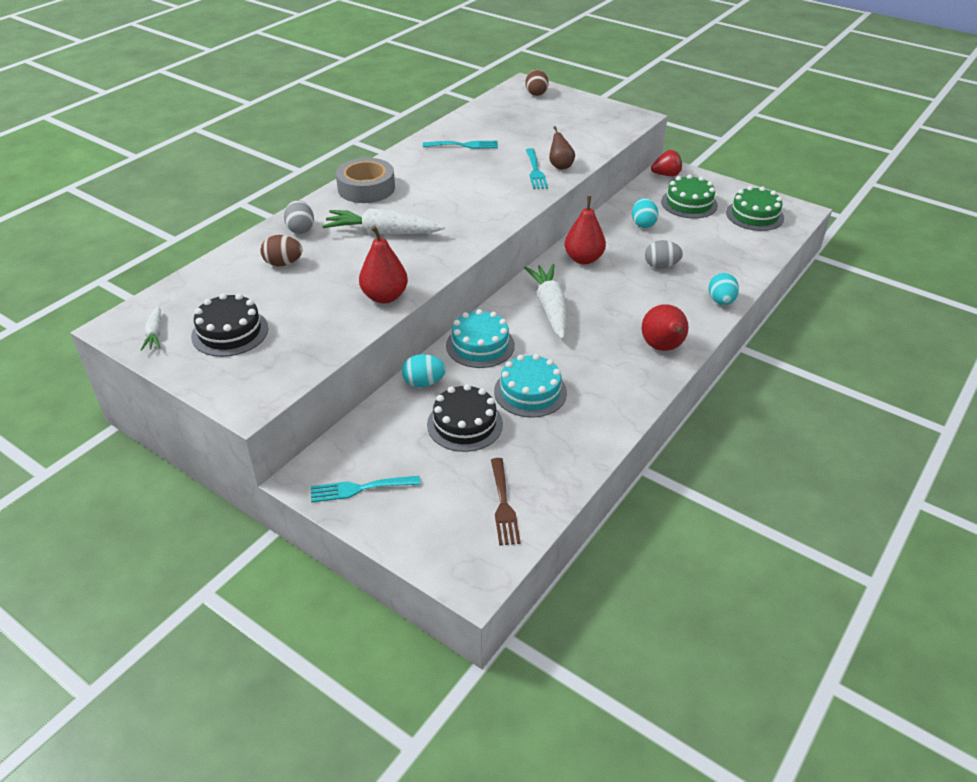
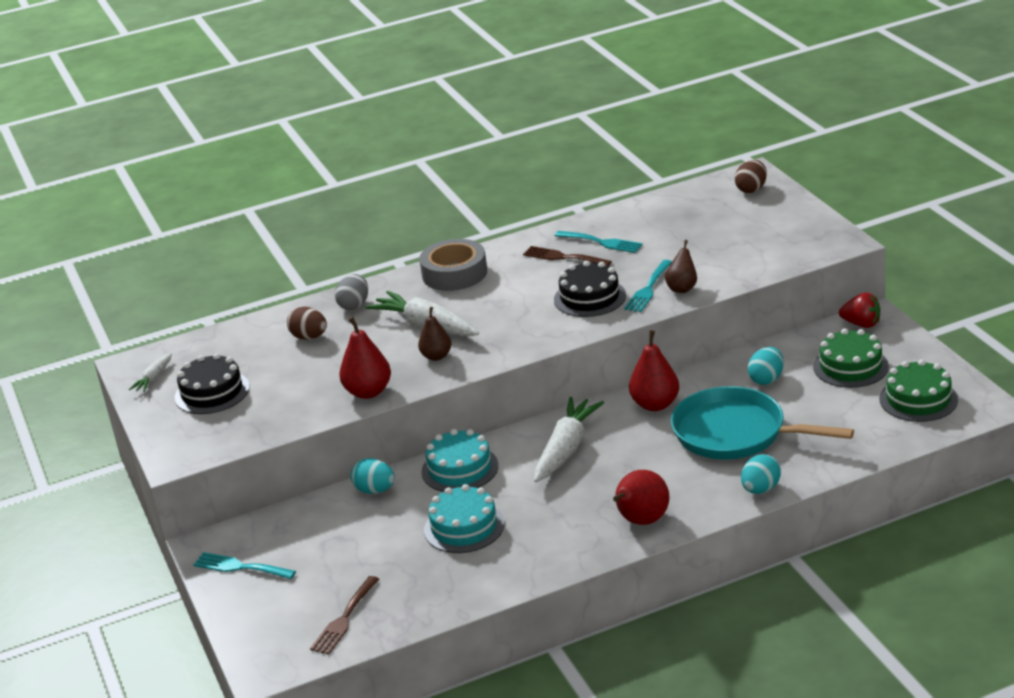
camera: 35 degrees right, 10 degrees down
black cake [427,384,503,452] -> black cake moved to [554,261,626,317]
grey egg [645,240,683,269] -> turquoise pan [671,386,854,459]
none -> brown pear [418,307,452,361]
none -> brown fork [523,246,612,266]

